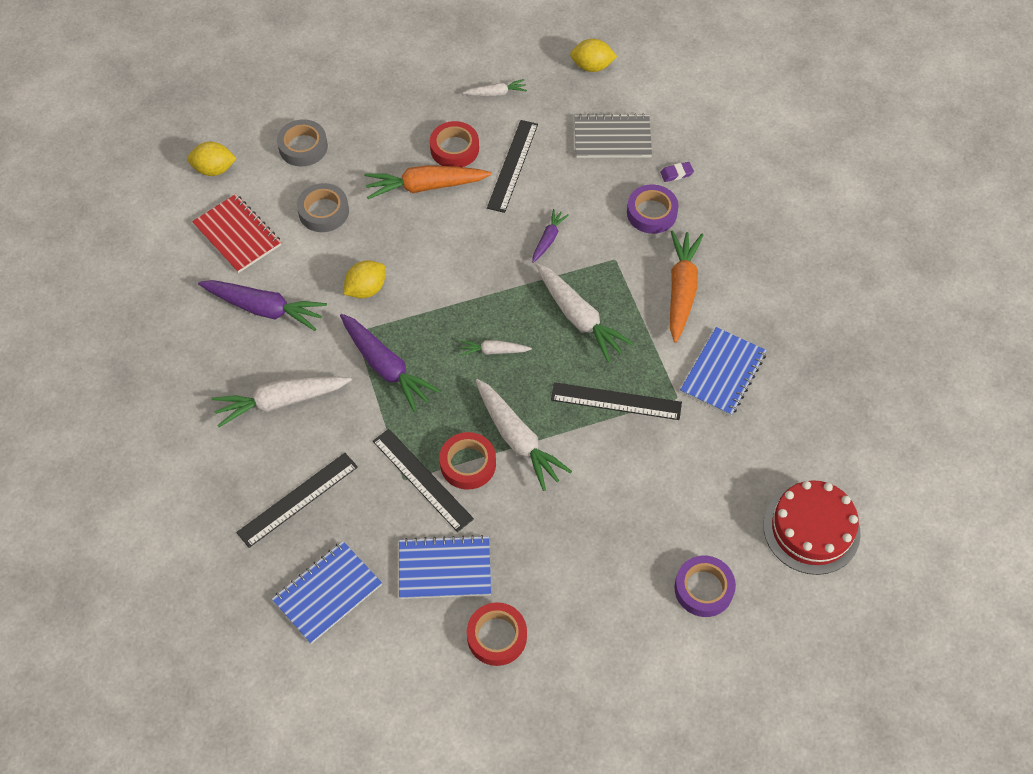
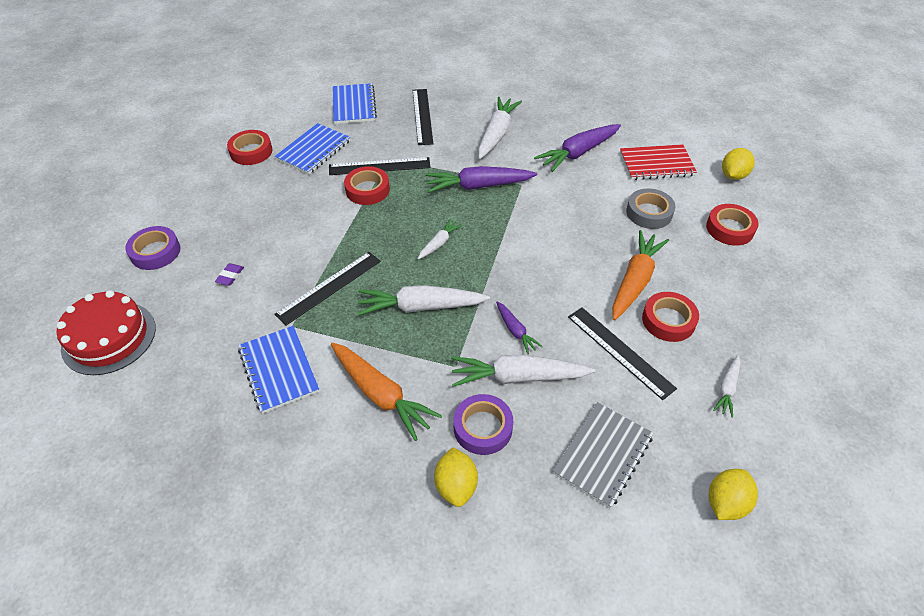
camera: 125 degrees right, 10 degrees down
grey tape [277,119,328,166] -> red tape [706,204,759,246]
yellow lemon [343,260,386,299] -> yellow lemon moved to [434,447,478,507]
white carrot [475,379,572,491] -> white carrot moved to [451,354,595,387]
purple eraser [660,162,694,182] -> purple eraser moved to [215,263,244,286]

